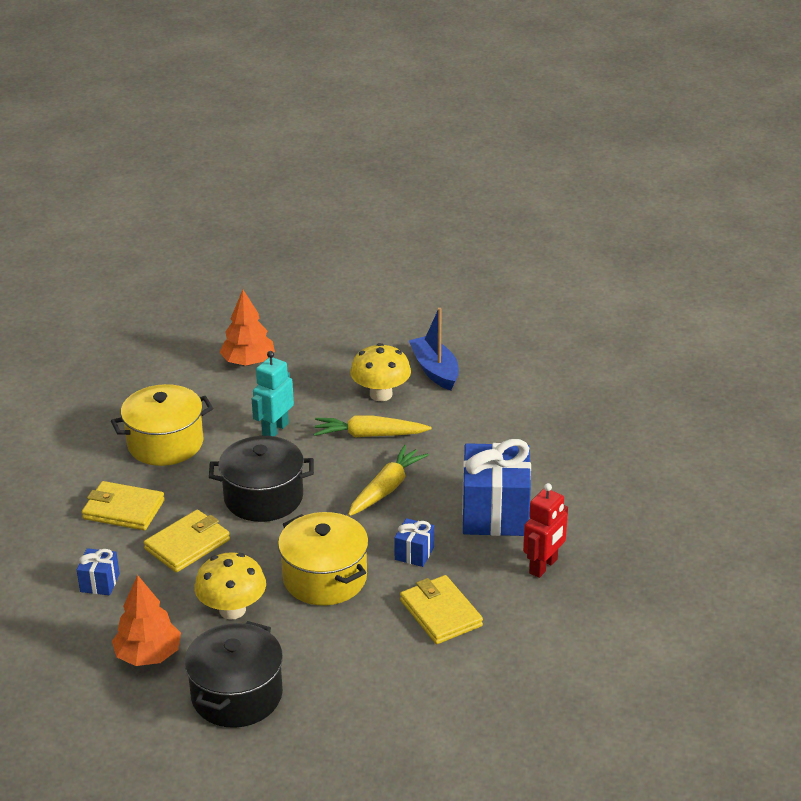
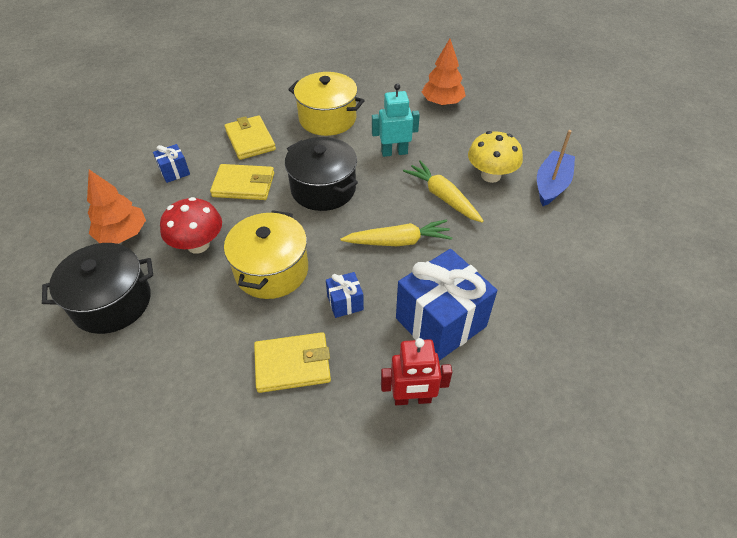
camera: 50 degrees right, 15 degrees up
yellow mushroom [194,552,266,620] -> red mushroom [160,197,222,254]
yellow wallet [400,575,483,644] -> yellow wallet turned 60 degrees clockwise [254,332,331,393]

